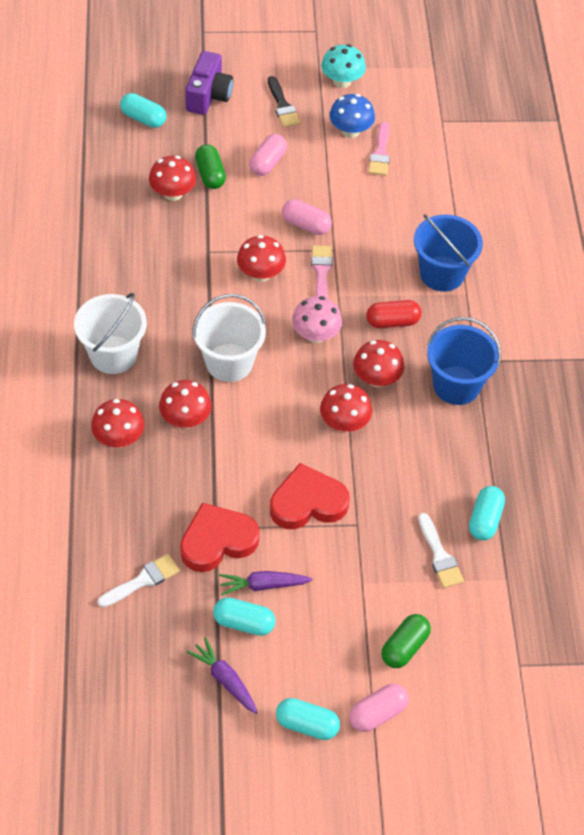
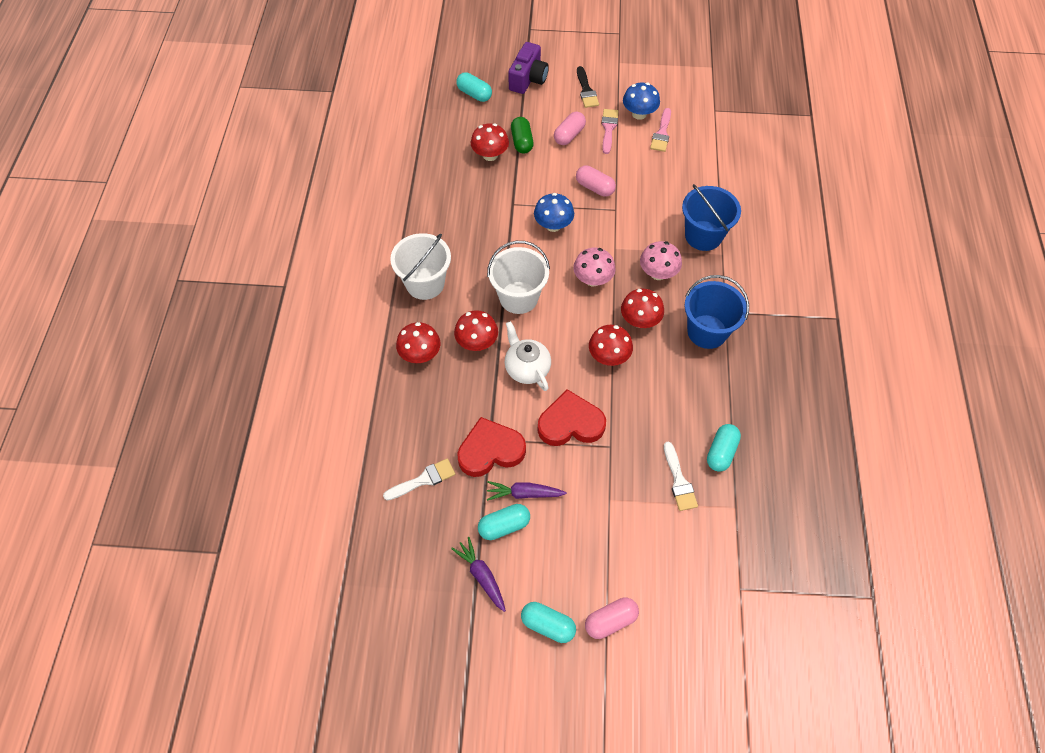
camera: 10 degrees right, 5 degrees up
turquoise capsule [213,598,276,636] -> turquoise capsule turned 45 degrees counterclockwise [478,504,530,540]
red mushroom [237,235,286,282] -> blue mushroom [534,193,574,232]
pink brush [311,245,332,298] -> pink brush moved to [601,109,619,154]
turquoise mushroom [321,44,366,88] -> none
red capsule [366,300,422,328] -> pink mushroom [640,241,682,280]
green capsule [381,614,431,668] -> none
none -> white teapot [505,321,551,391]

